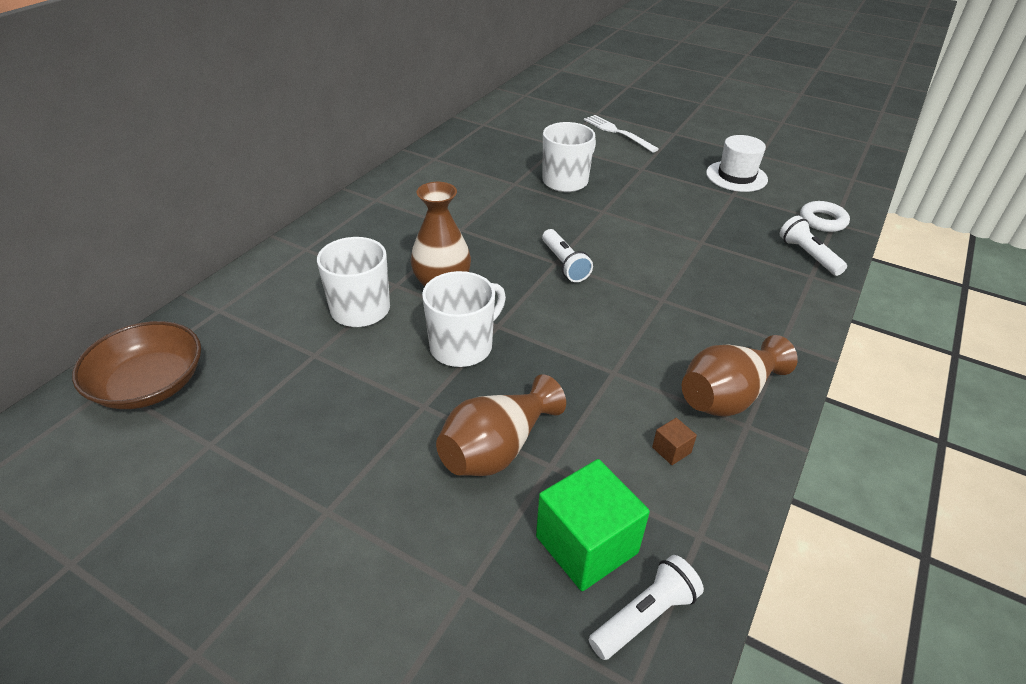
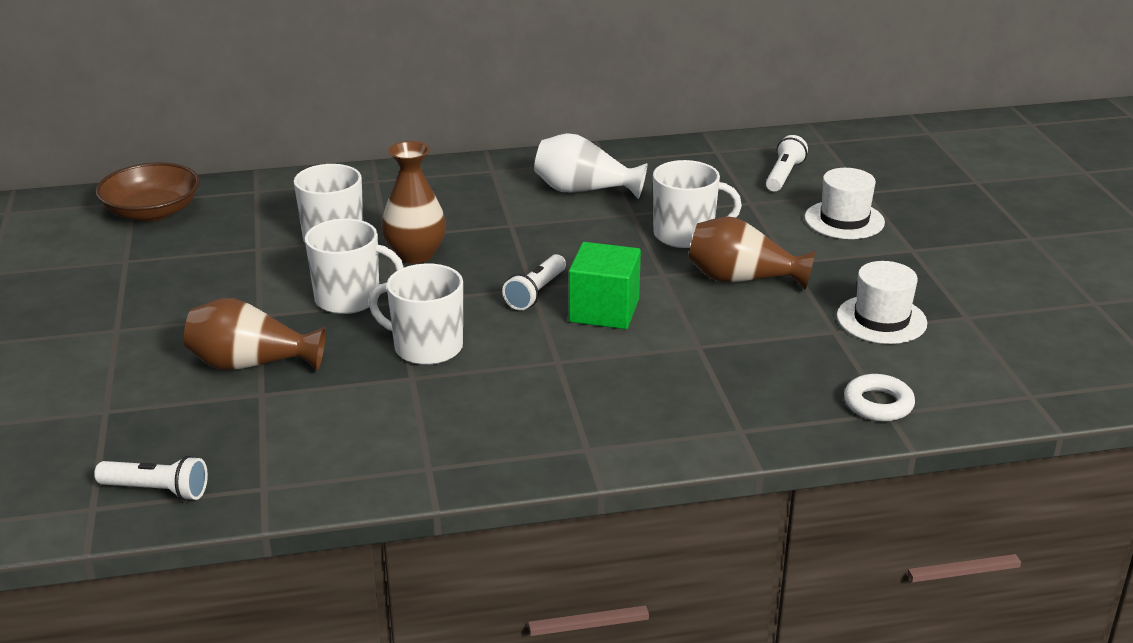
camera: 50 degrees right, 10 degrees down
green cube [536,459,650,591] -> green cube moved to [569,242,641,329]
white fork [584,115,659,152] -> white hat [805,168,885,239]
brown cube [652,418,697,465] -> none
brown vase [682,335,798,417] -> brown vase moved to [688,216,816,290]
white flashlight [780,216,847,276] -> white flashlight moved to [766,135,808,191]
none -> white mug [369,264,463,365]
none -> white vase [534,133,647,199]

